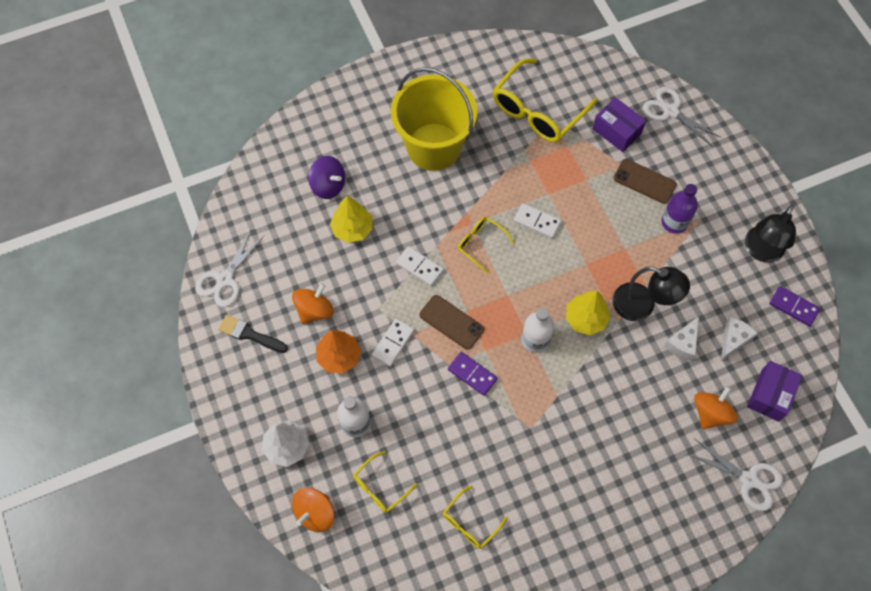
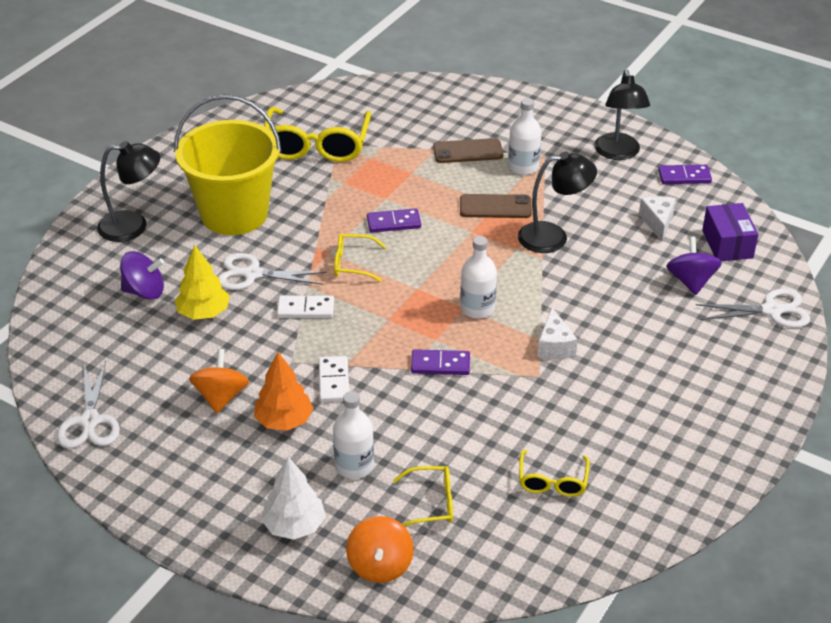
camera: 35 degrees left, 25 degrees down
black brush [218,315,288,353] -> none
yellow glasses [353,451,417,513] -> yellow glasses turned 105 degrees counterclockwise [393,466,453,527]
brown phone [420,295,484,350] -> brown phone moved to [460,194,532,218]
white domino [514,203,561,238] -> purple domino [367,208,421,233]
yellow tree [566,291,610,335] -> none
purple box [592,97,646,152] -> none
white scissors [643,87,722,147] -> white scissors moved to [218,253,327,290]
purple bottle [662,184,698,234] -> white bottle [508,98,542,175]
white cheese [664,316,699,361] -> white cheese moved to [537,307,578,359]
orange spinning top [694,386,738,429] -> purple spinning top [666,237,722,295]
none -> black lamp [97,141,160,242]

